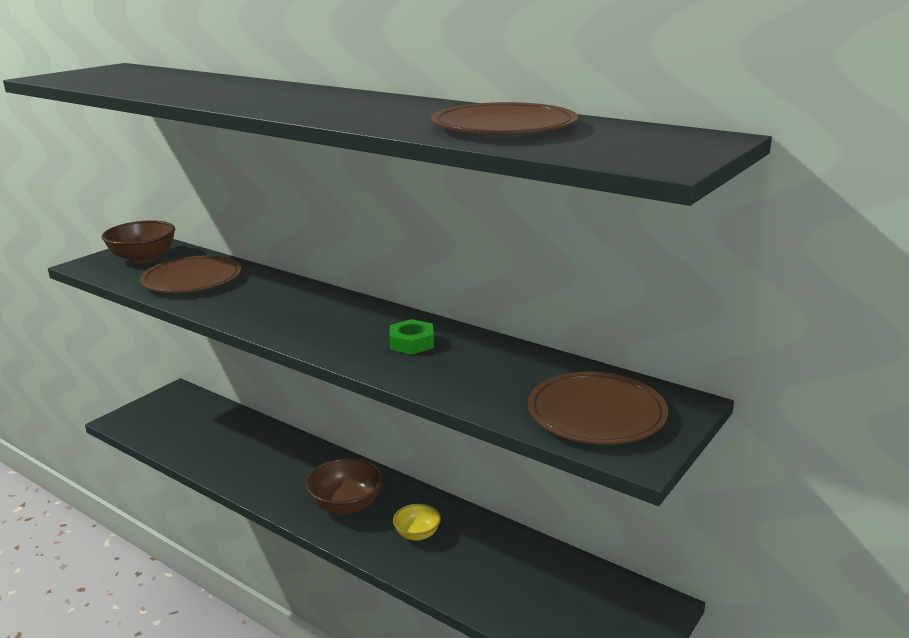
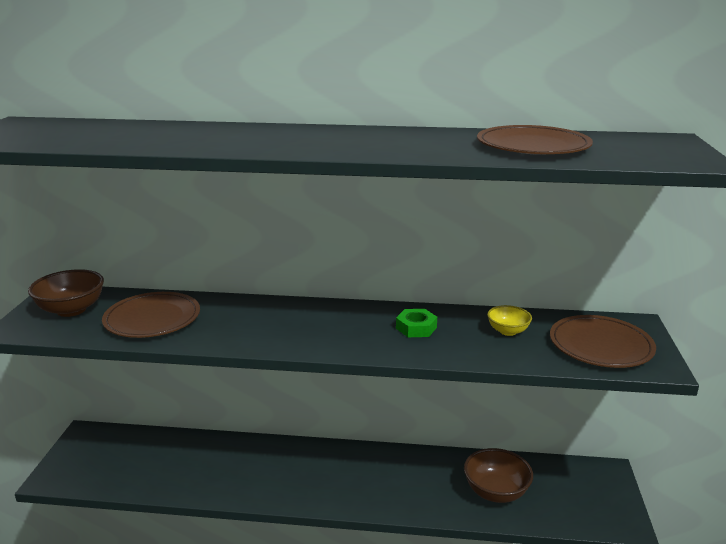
camera: 30 degrees left, 0 degrees up
brown bowl [306,457,383,515] -> brown bowl moved to [464,448,533,503]
yellow bowl [393,504,441,541] -> yellow bowl moved to [487,305,532,336]

